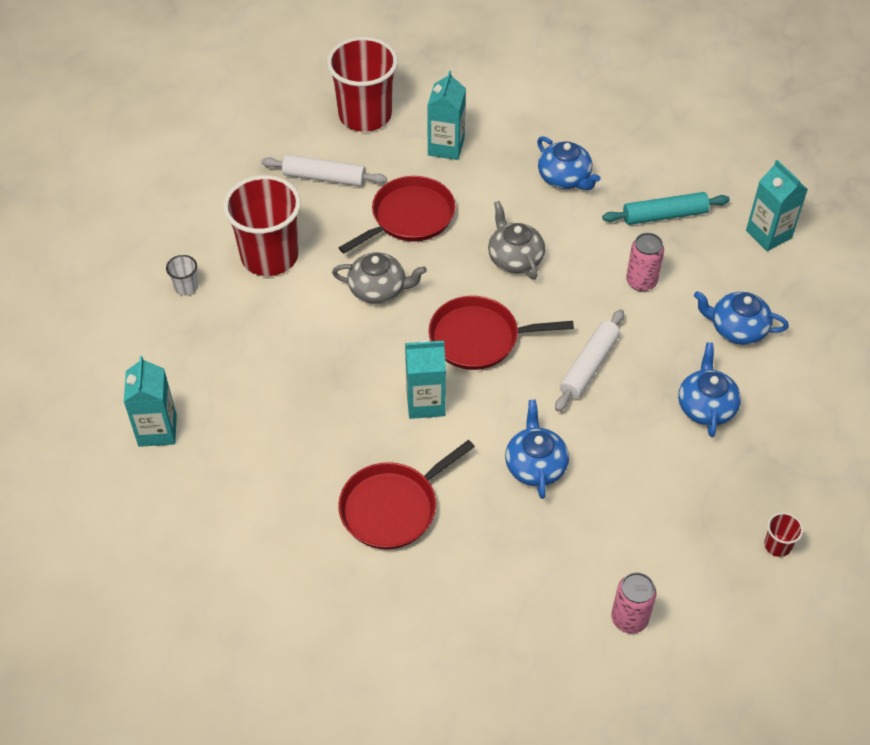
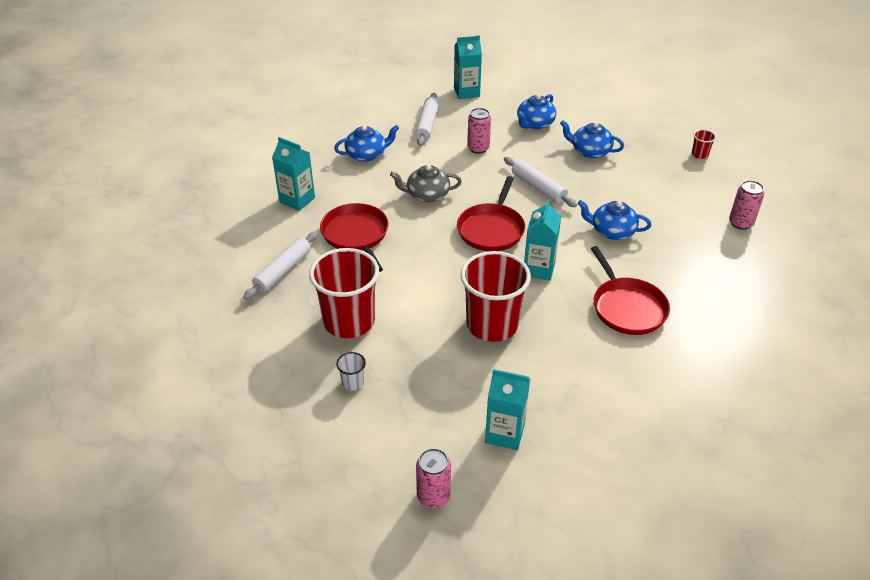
camera: 70 degrees left, 10 degrees down
red cup [327,37,398,132] -> red cup moved to [461,251,531,342]
grey teapot [332,252,427,304] -> none
turquoise rolling pin [602,192,730,225] -> white rolling pin [415,93,439,146]
none -> pink can [416,448,451,508]

